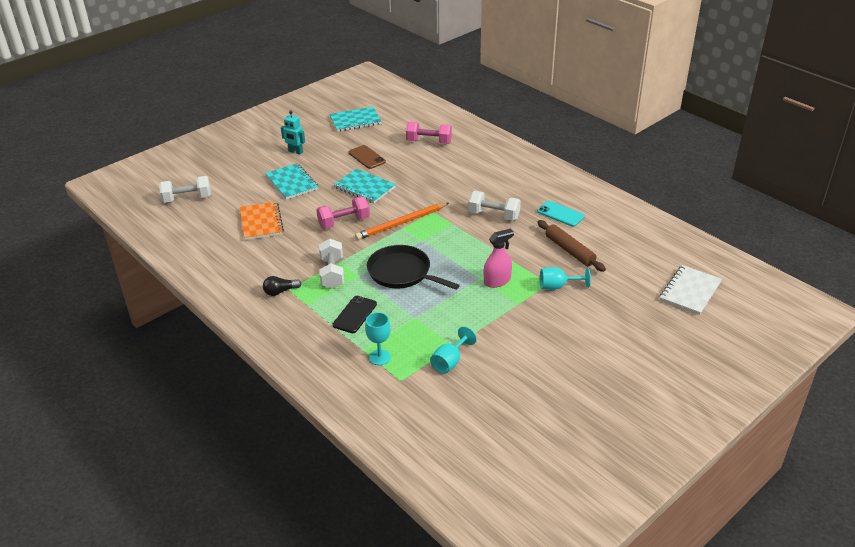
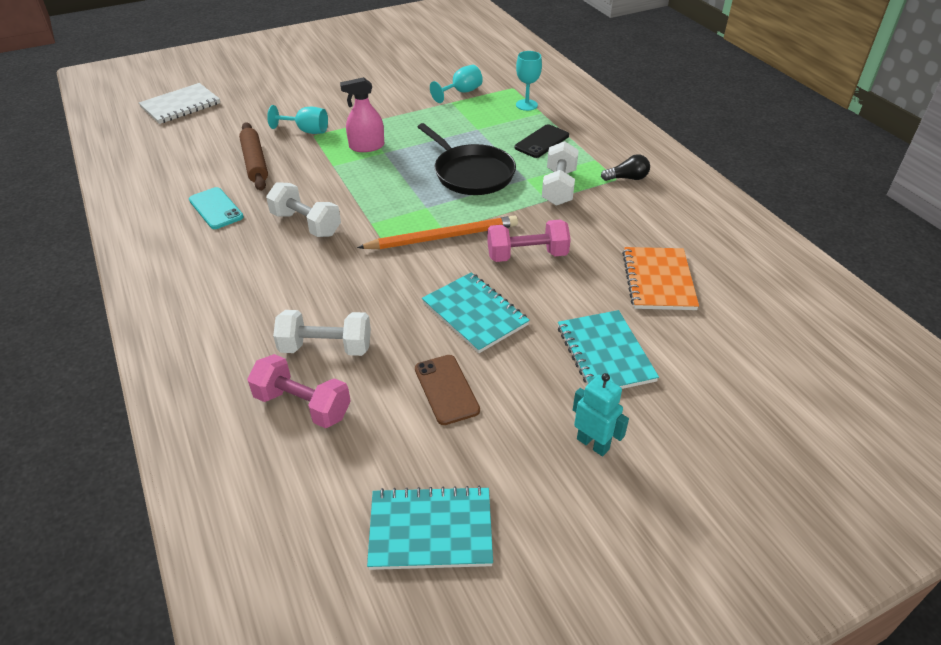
camera: 165 degrees left, 5 degrees up
white dumbbell [159,176,211,203] -> white dumbbell moved to [273,310,371,356]

